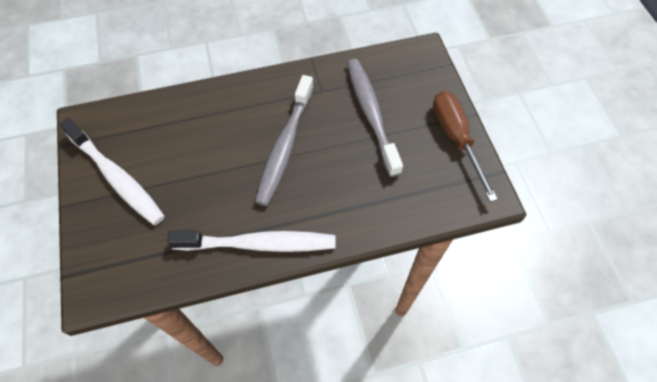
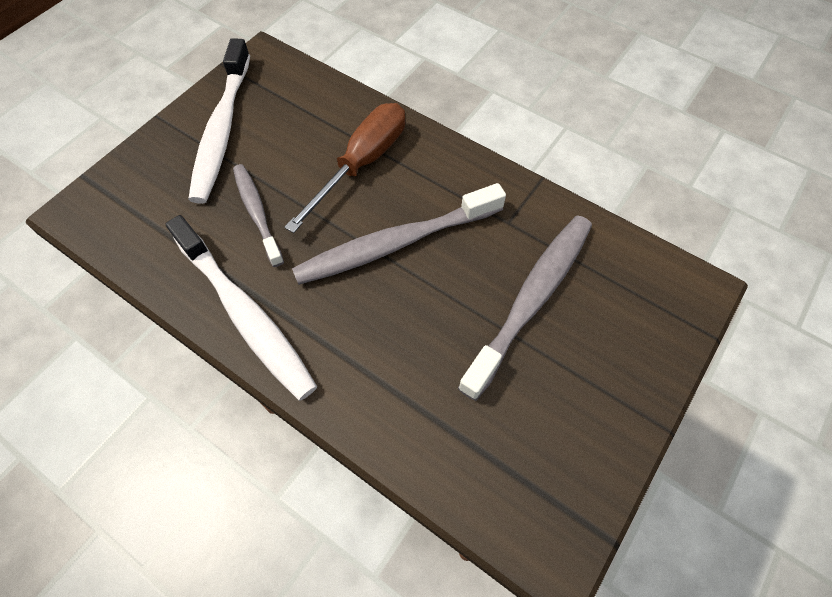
camera: 50 degrees right, 0 degrees up
brown screwdriver [433,91,498,202] -> brown screwdriver moved to [284,103,405,233]
none -> grey toothbrush [233,164,284,267]

